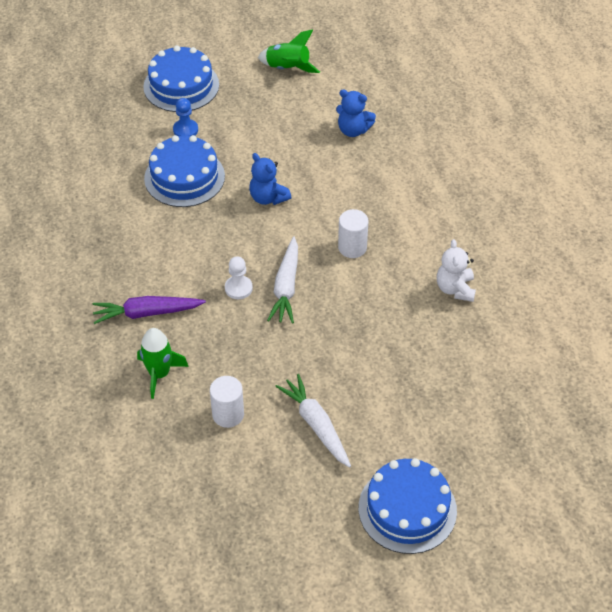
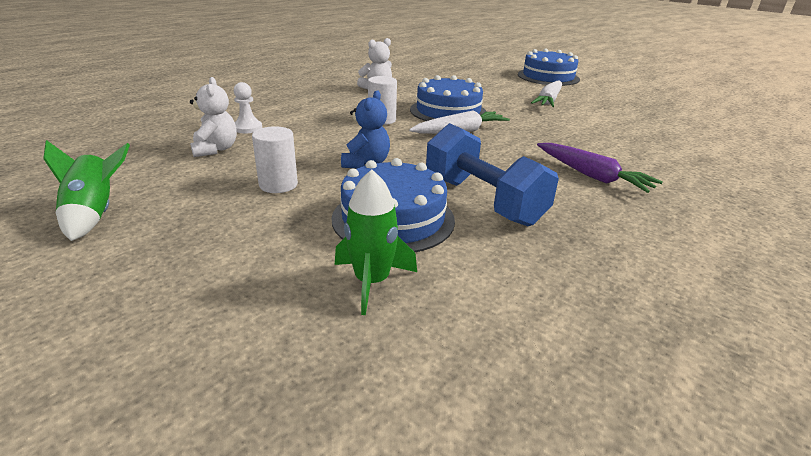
camera: 125 degrees left, 20 degrees down
green rocket [137,328,189,399] -> green rocket moved to [335,169,417,315]
blue cake [143,45,219,112] -> blue cake moved to [410,75,487,121]
blue pawn [173,98,198,136] -> none
white cylinder [210,376,244,428] -> white cylinder moved to [252,126,298,193]
white pawn [225,256,253,299] -> white pawn moved to [234,82,262,133]
blue teddy bear [336,90,376,137] -> white teddy bear [190,77,237,157]
none -> blue dumbbell [426,123,559,226]

